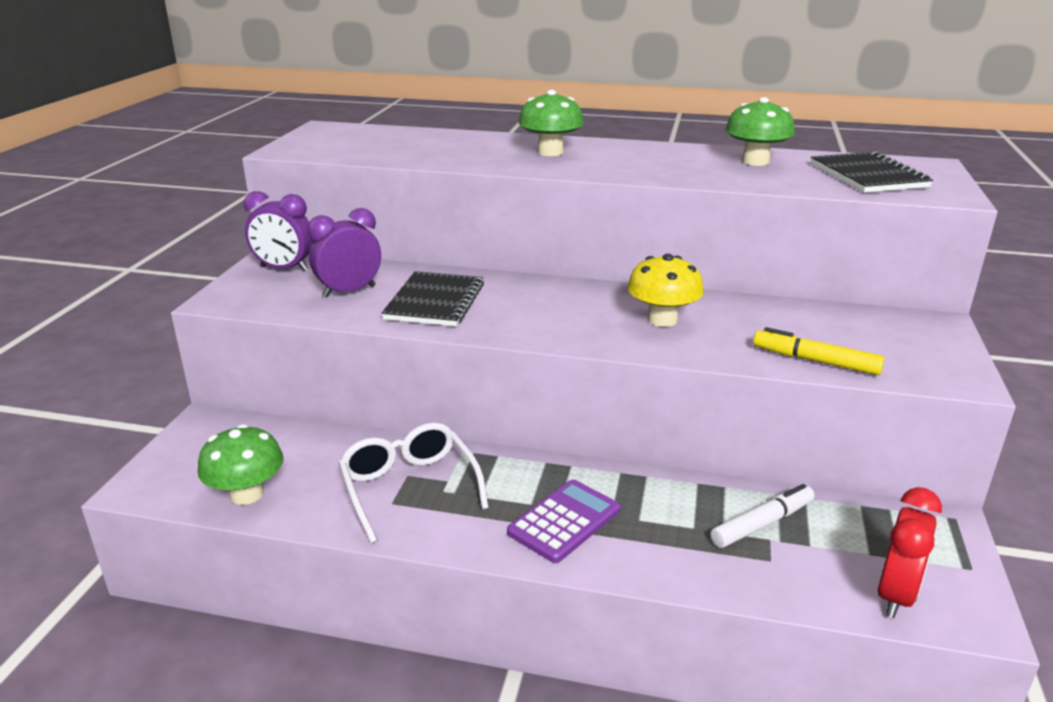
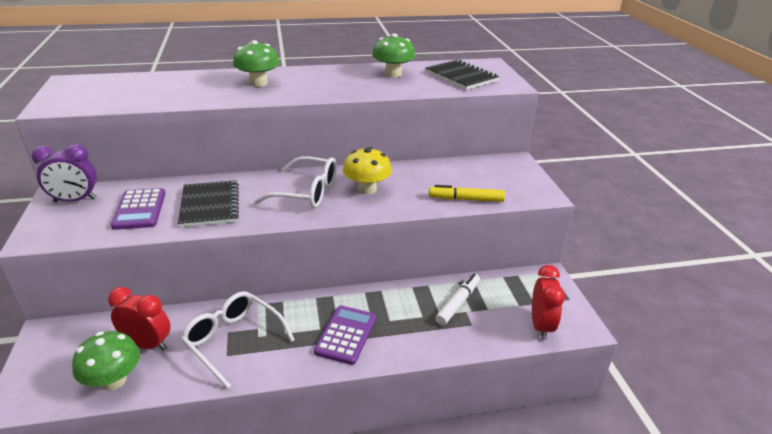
camera: 25 degrees left, 5 degrees up
purple clock [308,208,381,297] -> purple calculator [111,188,166,230]
none -> red clock [108,287,171,351]
none -> white glasses [254,156,336,208]

